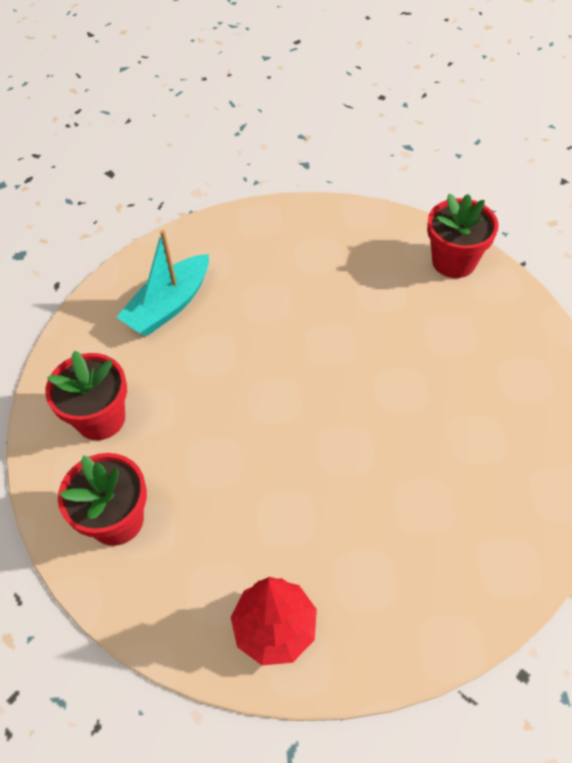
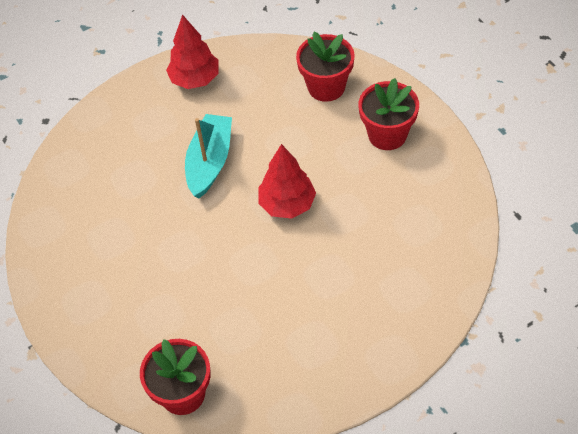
camera: 155 degrees right, 0 degrees up
turquoise boat [116,230,209,336] -> turquoise boat moved to [185,114,232,198]
none -> red tree [258,144,316,219]

